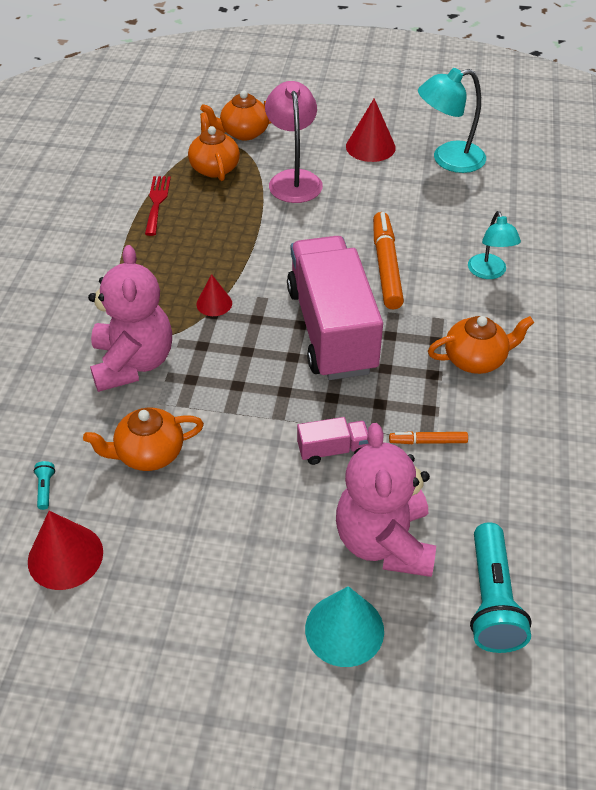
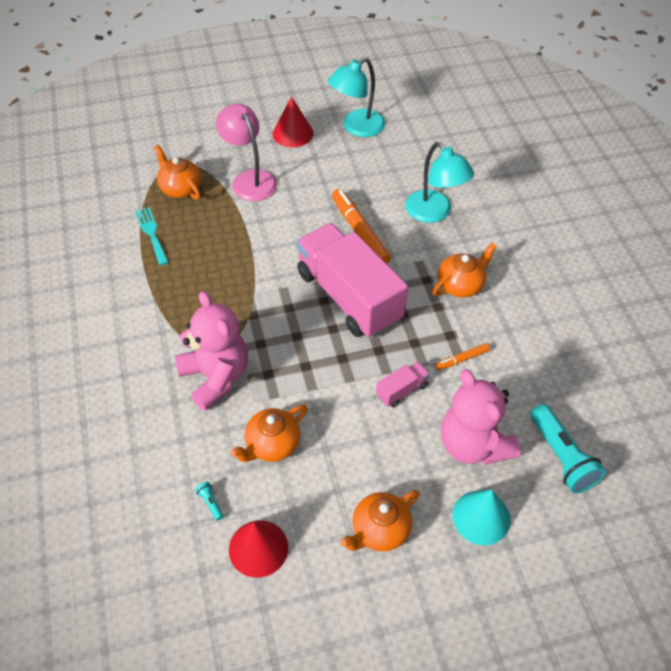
camera: 25 degrees left, 5 degrees up
red fork [145,176,171,236] -> turquoise fork [135,207,168,265]
red cone [196,274,232,316] -> none
orange teapot [200,90,271,140] -> orange teapot moved to [340,490,420,551]
turquoise lamp [468,211,521,279] -> turquoise lamp [406,142,474,223], size x1.55

